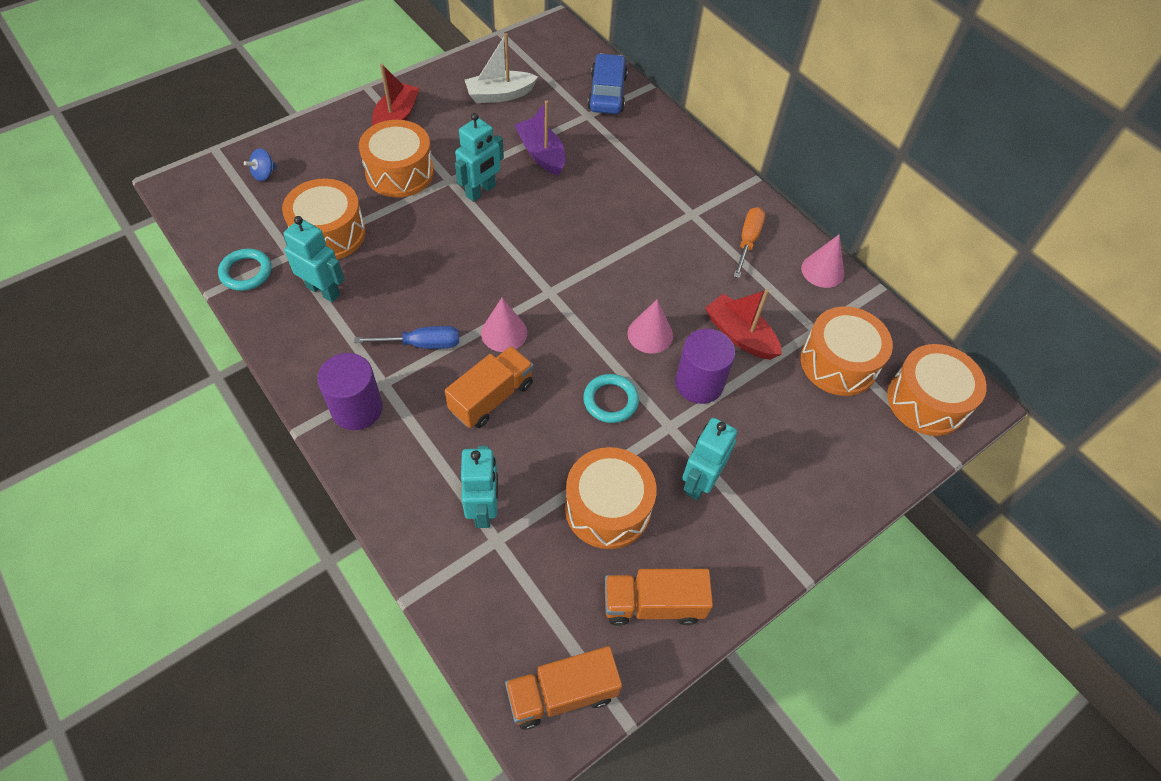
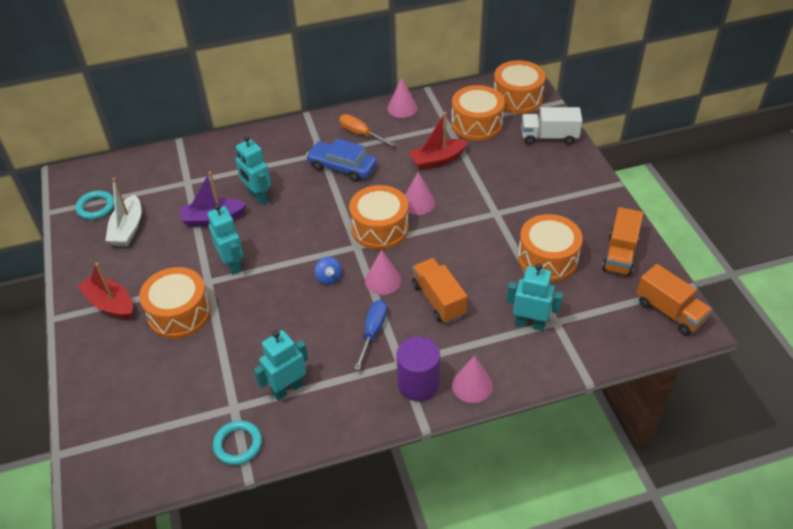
camera: 65 degrees left, 10 degrees down
blue spinning top [244,148,277,181] -> blue spinning top moved to [314,257,342,285]
orange drum [282,178,366,260] -> orange drum moved to [349,185,409,249]
orange truck [505,646,622,730] -> orange truck turned 45 degrees counterclockwise [636,264,712,336]
turquoise ring [583,374,639,423] -> turquoise ring moved to [75,191,114,220]
blue car [587,53,628,114] -> blue car moved to [306,139,377,182]
purple cylinder [675,329,735,404] -> none
turquoise robot [682,418,737,500] -> turquoise robot moved to [235,135,271,205]
none -> pink cone [452,356,493,403]
none -> white truck [521,107,583,145]

